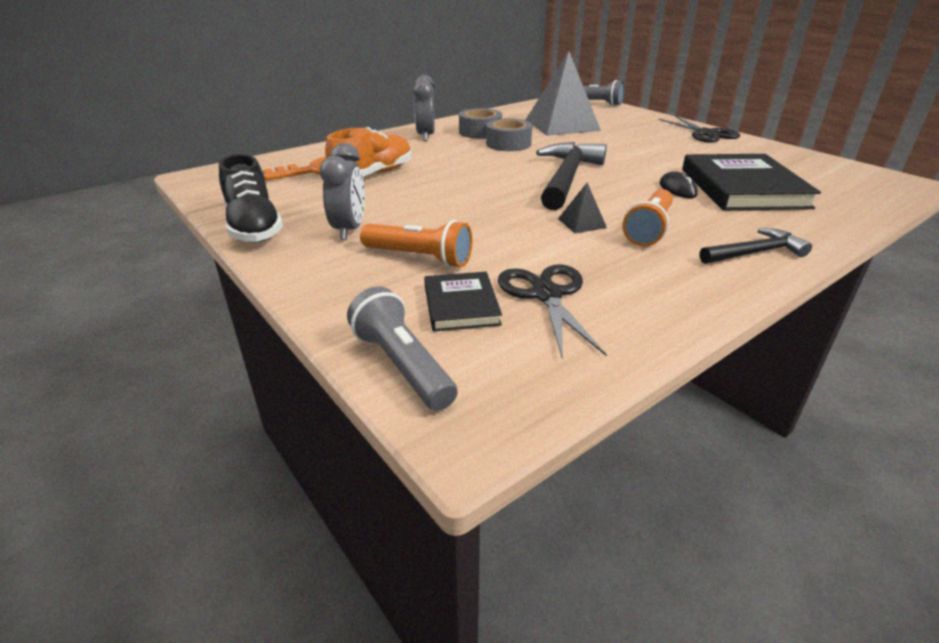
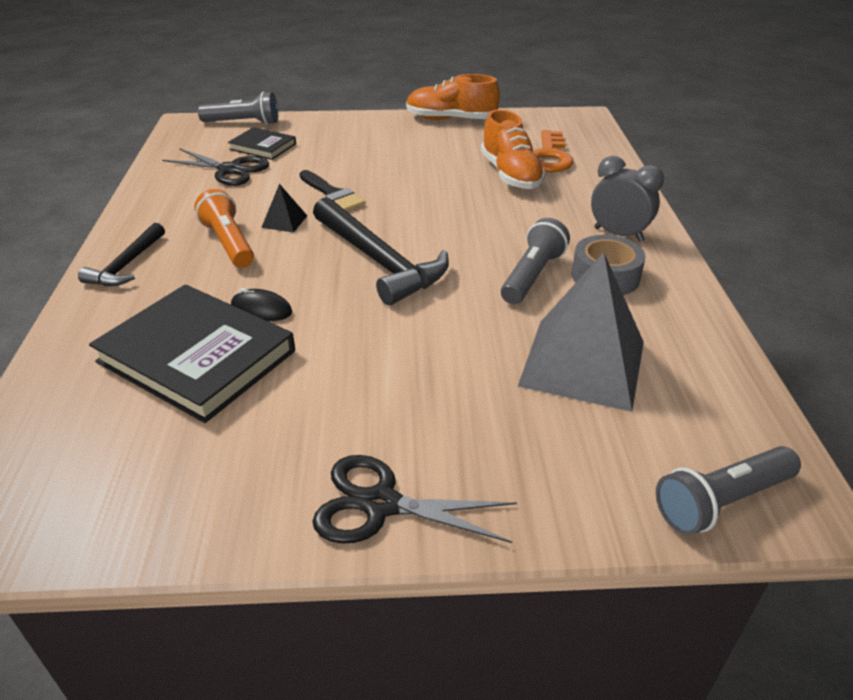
camera: 125 degrees right, 5 degrees up
black shoe [219,154,283,242] -> orange shoe [406,74,500,120]
grey clock [320,143,365,240] -> none
orange flashlight [360,220,472,268] -> none
grey tape [486,118,532,151] -> grey flashlight [501,218,570,304]
none -> black brush [299,170,365,211]

